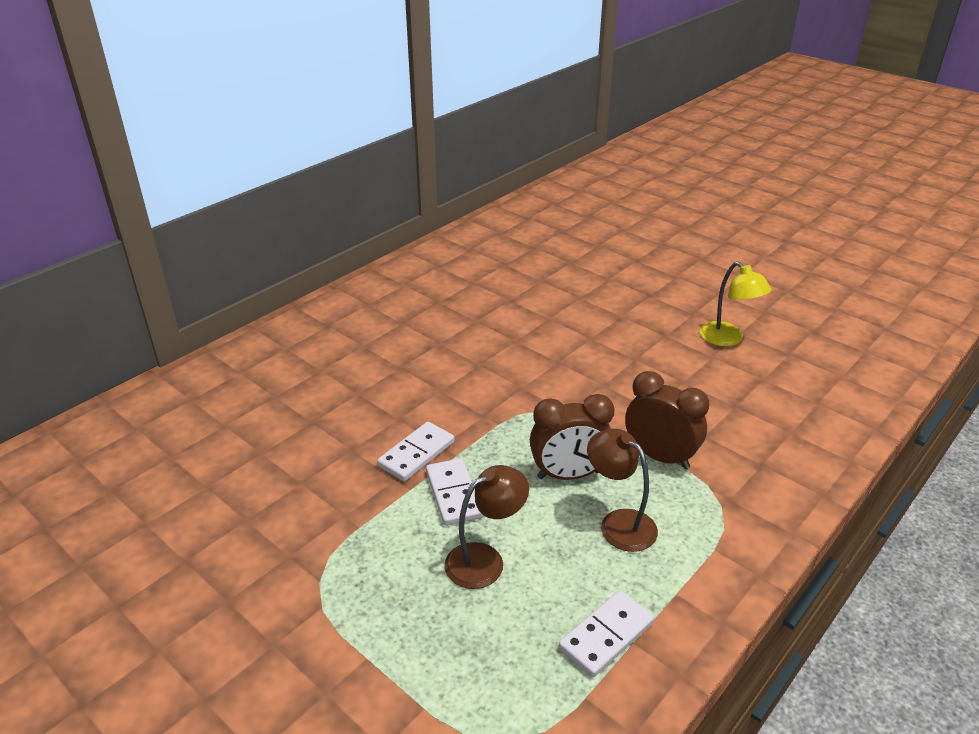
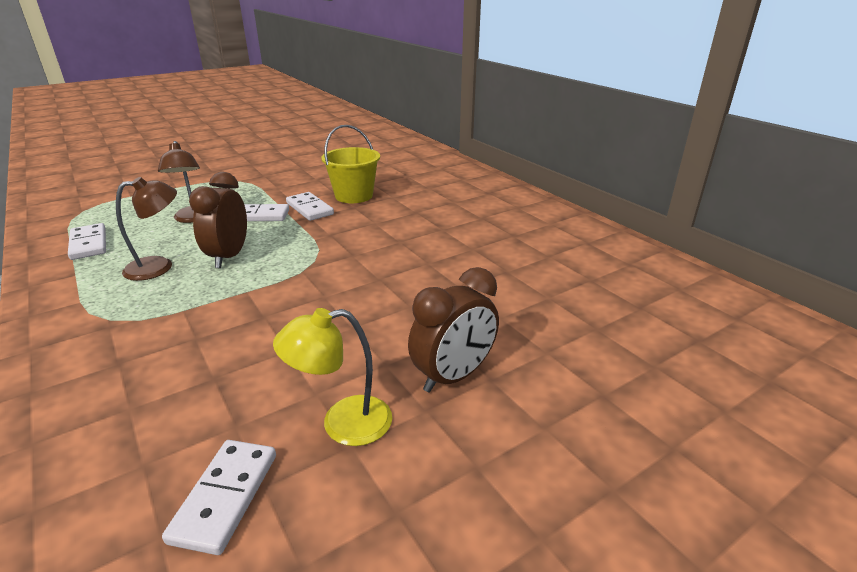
camera: 105 degrees right, 5 degrees down
brown clock [625,371,709,469] -> brown clock moved to [408,267,499,393]
none -> white domino [162,440,276,555]
none -> yellow bucket [321,125,380,203]

